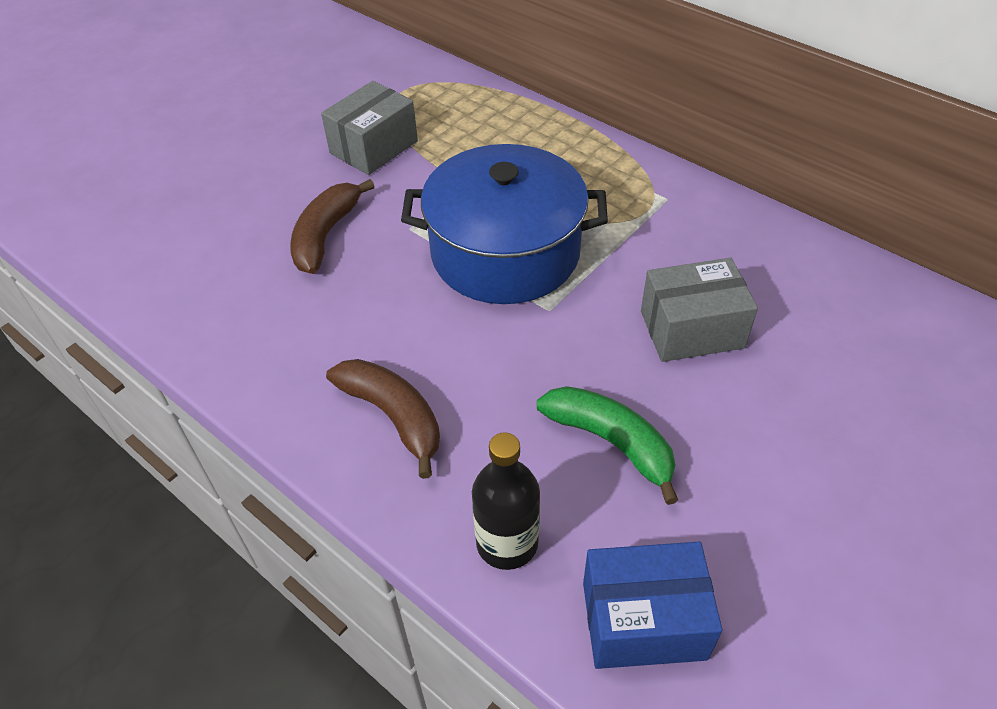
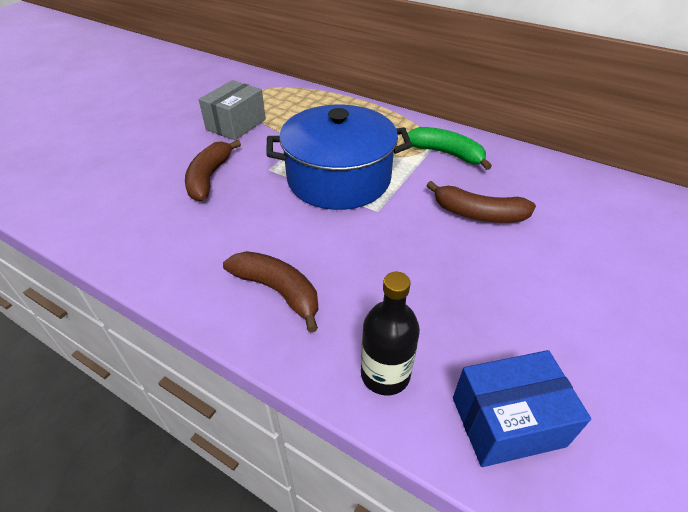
camera: 10 degrees left, 5 degrees down
green banana [537,386,678,505] -> green banana moved to [408,127,492,170]
grey box [641,258,758,362] -> brown banana [426,181,536,223]

